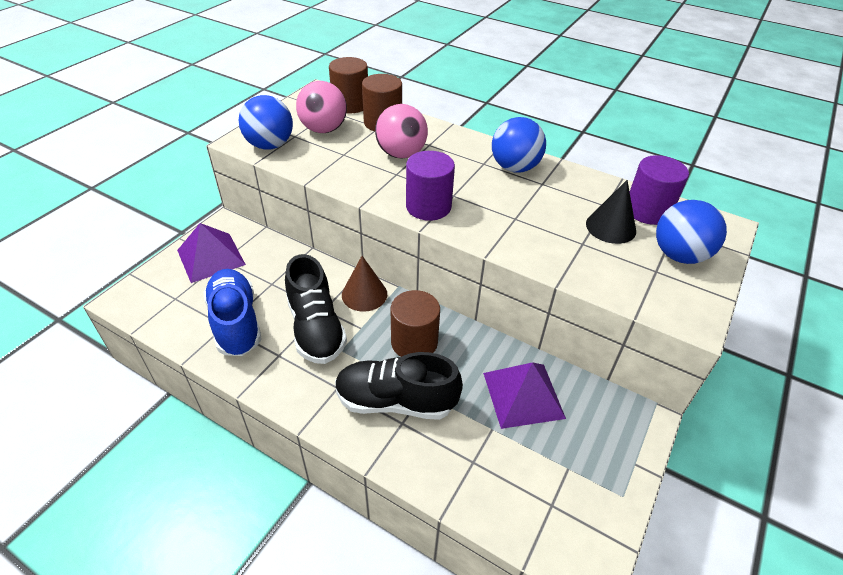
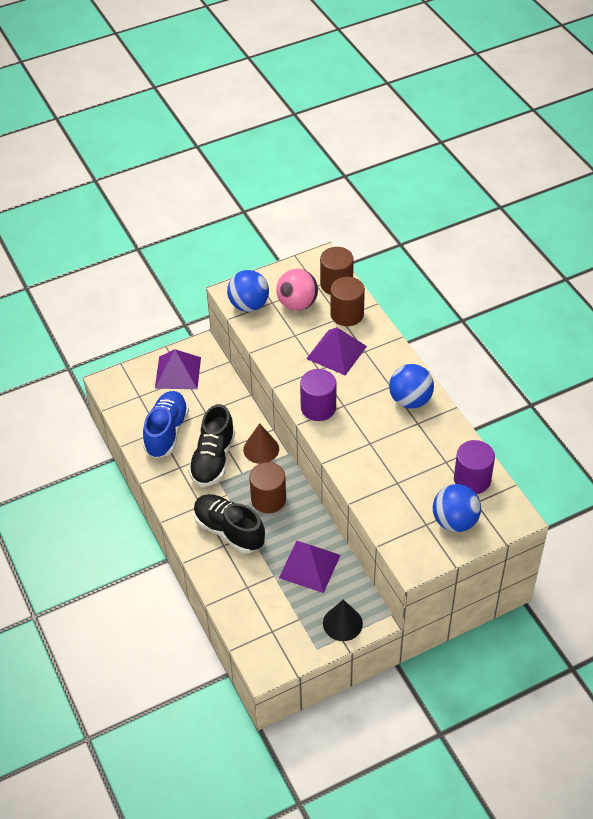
camera: 35 degrees right, 5 degrees up
pink ball [375,104,428,158] -> purple pyramid [306,327,367,375]
black cone [586,180,636,244] -> black cone moved to [323,599,363,641]

